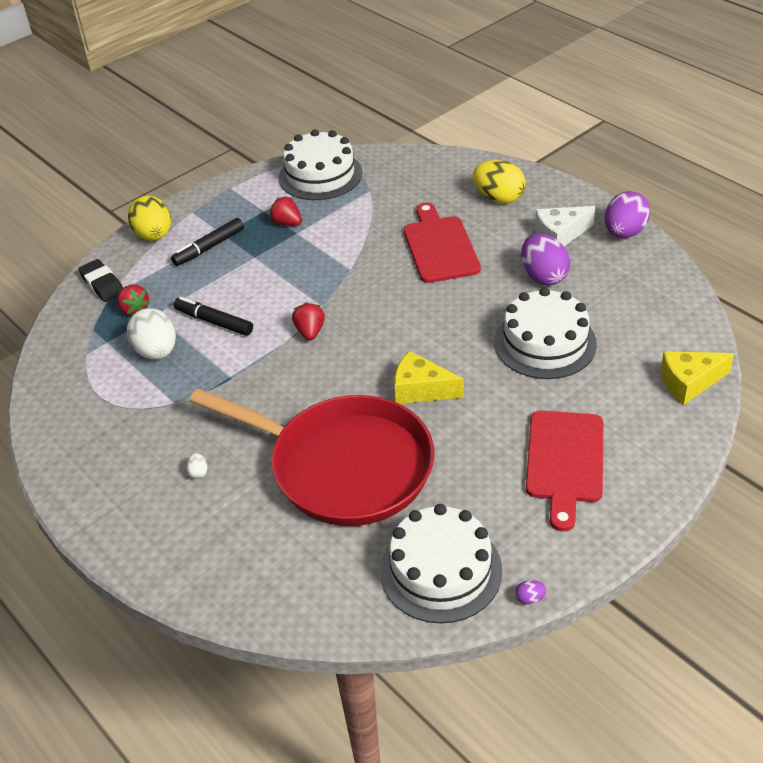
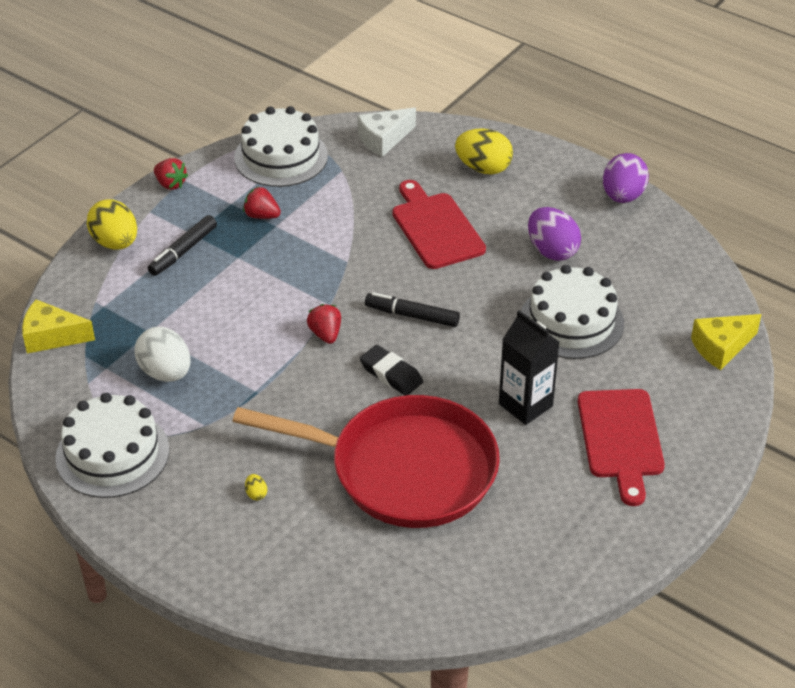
camera: 15 degrees left, 0 degrees up
black eraser [78,259,123,302] -> black eraser moved to [360,345,423,395]
red strawberry [117,285,150,316] -> red strawberry moved to [154,158,188,190]
black marker [174,297,253,336] -> black marker moved to [365,292,460,327]
white egg [186,453,208,479] -> yellow egg [245,474,267,500]
white cake [380,504,502,624] -> white cake moved to [55,393,169,498]
yellow cheese [395,351,464,404] -> yellow cheese moved to [22,299,95,353]
purple egg [515,580,547,605] -> none
white cheese [535,206,595,246] -> white cheese moved to [358,107,416,157]
none -> black carton [499,310,559,425]

